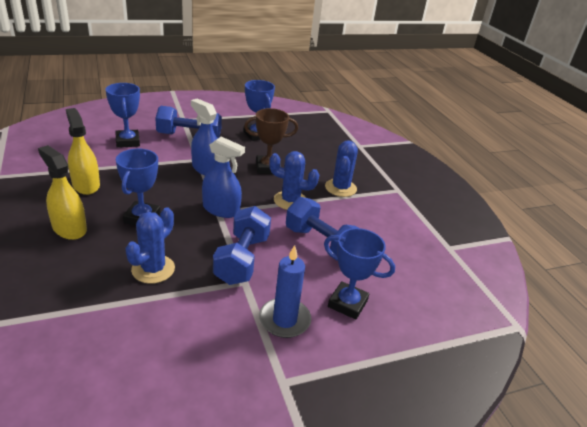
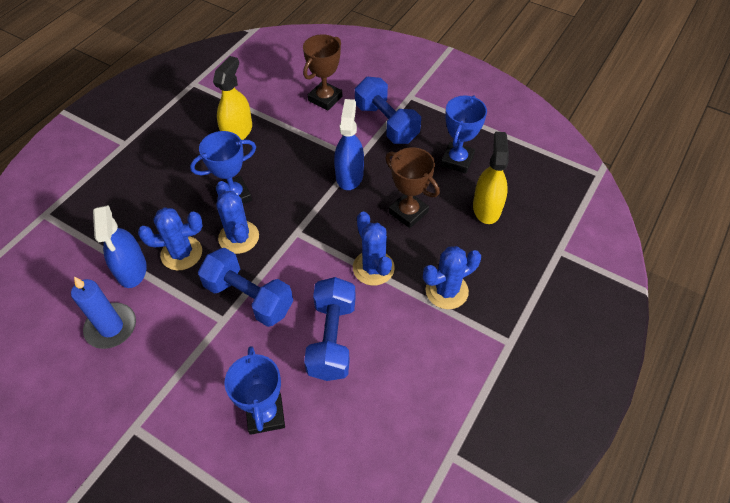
camera: 55 degrees right, 20 degrees up
yellow spray bottle [38,145,87,240] -> yellow spray bottle moved to [473,132,509,224]
blue trophy [105,83,140,148] -> brown trophy [303,34,342,111]
blue spray bottle [202,137,245,218] -> blue spray bottle moved to [93,205,147,288]
blue dumbbell [213,206,271,285] -> blue dumbbell turned 60 degrees clockwise [198,248,293,327]
blue candle [259,245,311,338] -> blue candle moved to [71,277,136,349]
none -> blue cactus [216,181,259,254]

